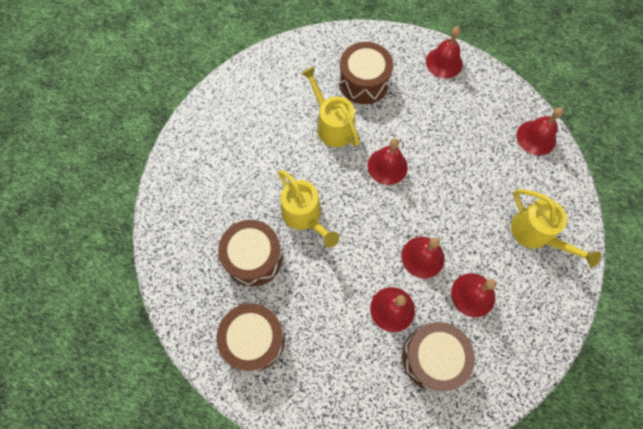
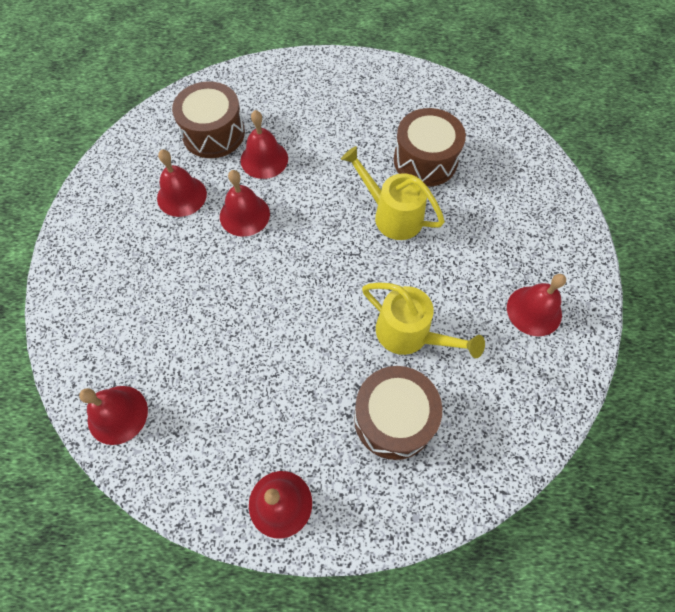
camera: 160 degrees right, 5 degrees down
brown drum [217,303,285,372] -> none
red bell [368,138,408,185] -> red bell moved to [507,274,566,336]
yellow watering can [511,189,601,267] -> none

